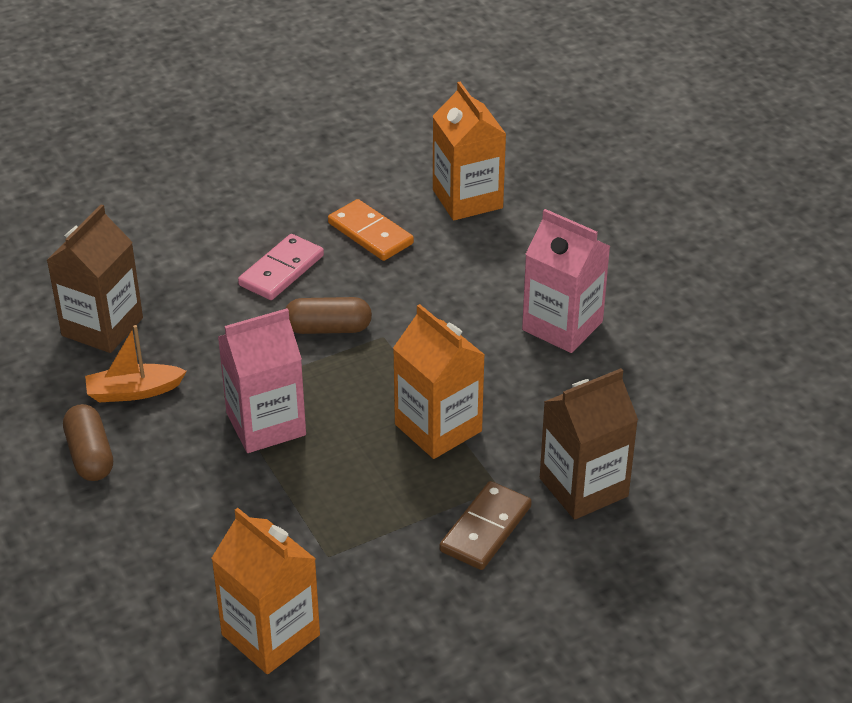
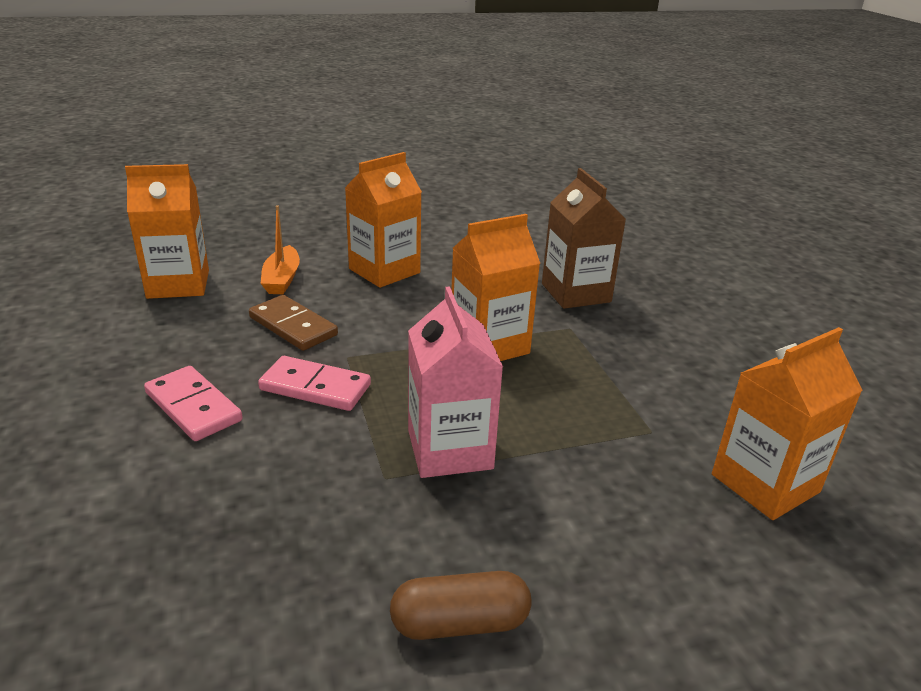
camera: 80 degrees left, 10 degrees down
brown carton [47,204,143,353] -> none
orange boat [85,325,187,402] -> orange boat moved to [260,205,300,294]
brown capsule [285,297,372,334] -> pink domino [258,356,371,411]
orange domino [328,199,414,261] -> none
brown domino [440,481,532,570] -> brown domino moved to [249,295,338,351]
pink carton [522,209,610,353] -> orange carton [345,152,422,288]

